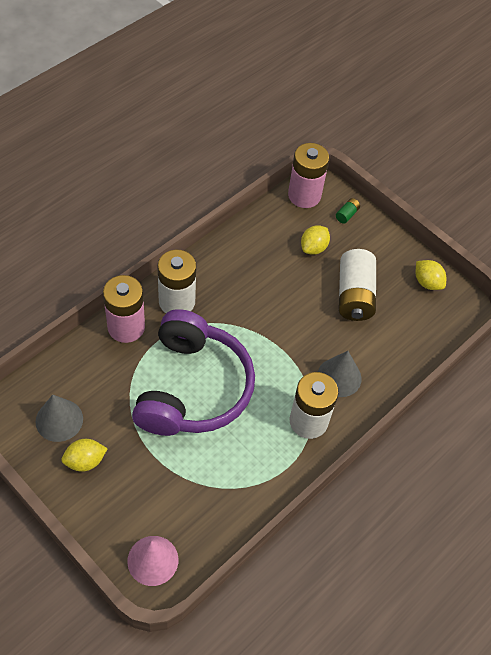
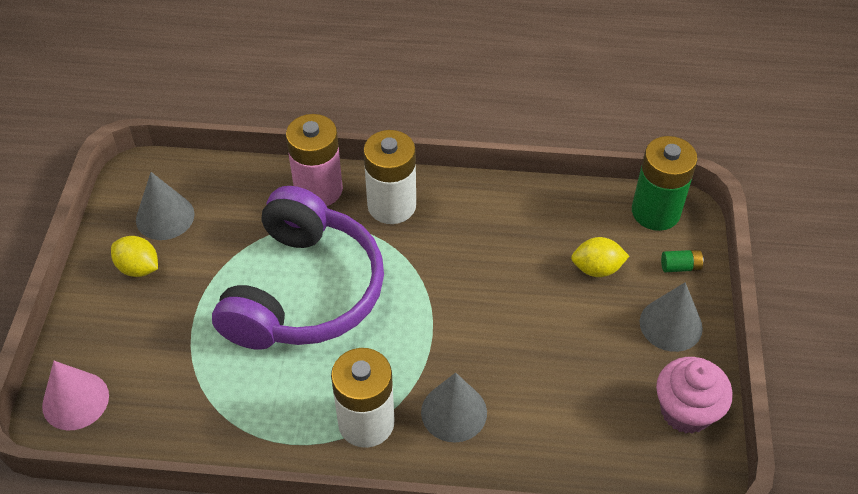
camera: 55 degrees right, 5 degrees down
purple headphones [132,309,255,436] -> purple headphones turned 45 degrees counterclockwise [212,186,384,350]
pink battery [288,143,329,208] -> green battery [632,136,698,231]
white battery [339,249,376,321] -> none
yellow lemon [416,260,446,290] -> pink cupcake [656,357,733,434]
none -> grey cone [640,282,703,352]

